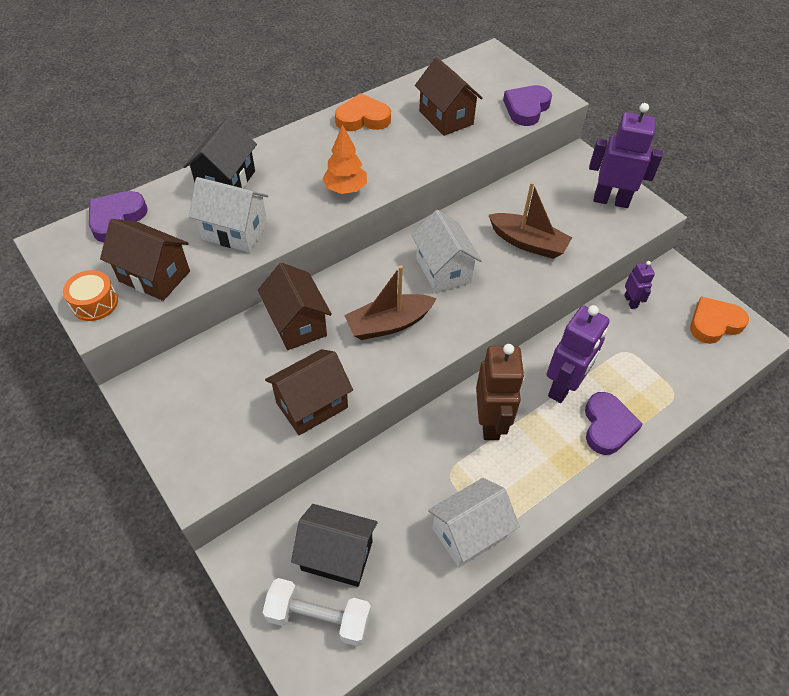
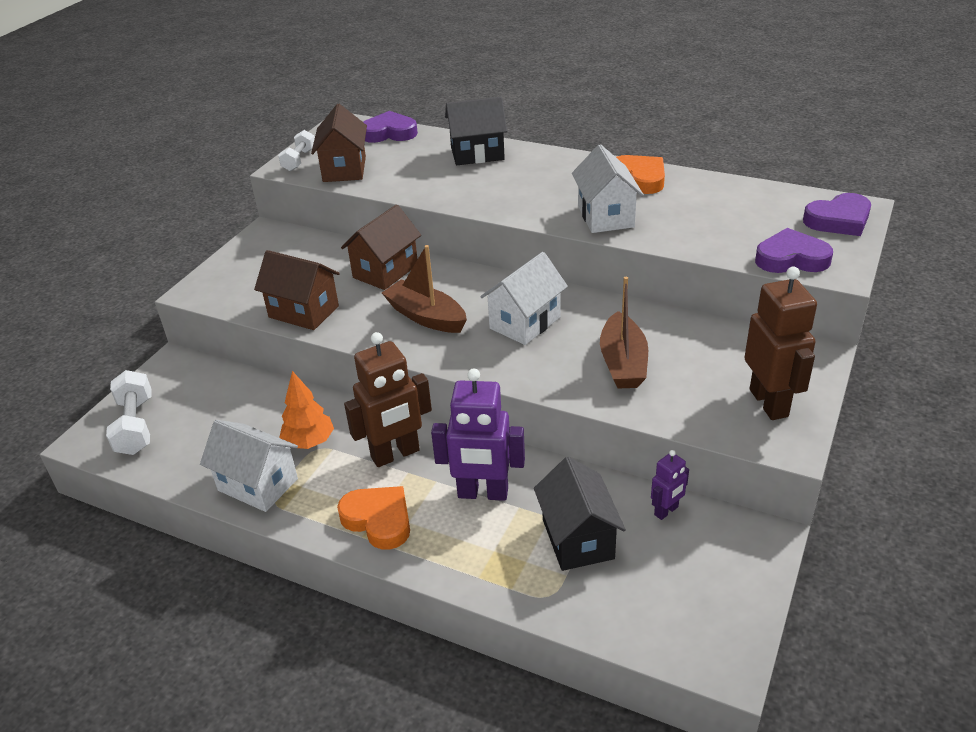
camera: 65 degrees right, 15 degrees down
orange drum [63,270,118,321] -> white dumbbell [278,130,315,171]
white house [189,177,269,252] -> white house moved to [572,144,644,233]
black house [291,504,378,587] -> black house moved to [534,457,626,571]
orange tree [322,125,367,194] -> orange tree moved to [279,371,334,449]
brown house [415,57,483,136] -> none
purple heart [585,392,643,455] -> purple heart moved to [803,193,871,236]
purple robot [589,103,663,208] -> brown robot [744,267,817,420]
orange heart [690,296,749,344] -> orange heart moved to [337,486,410,550]

